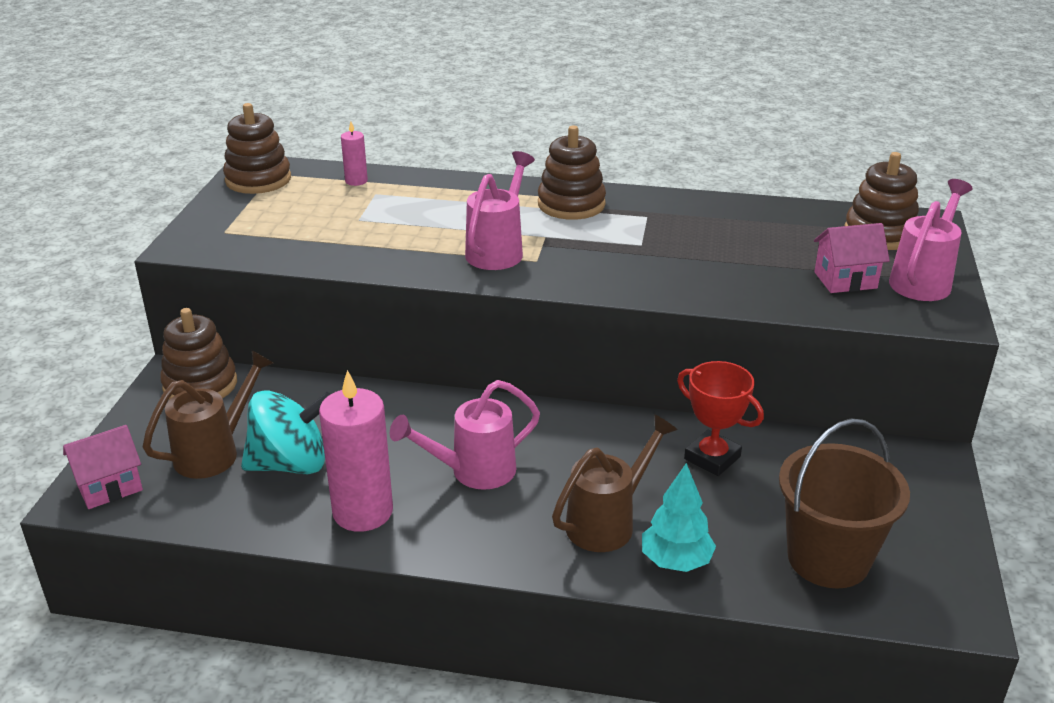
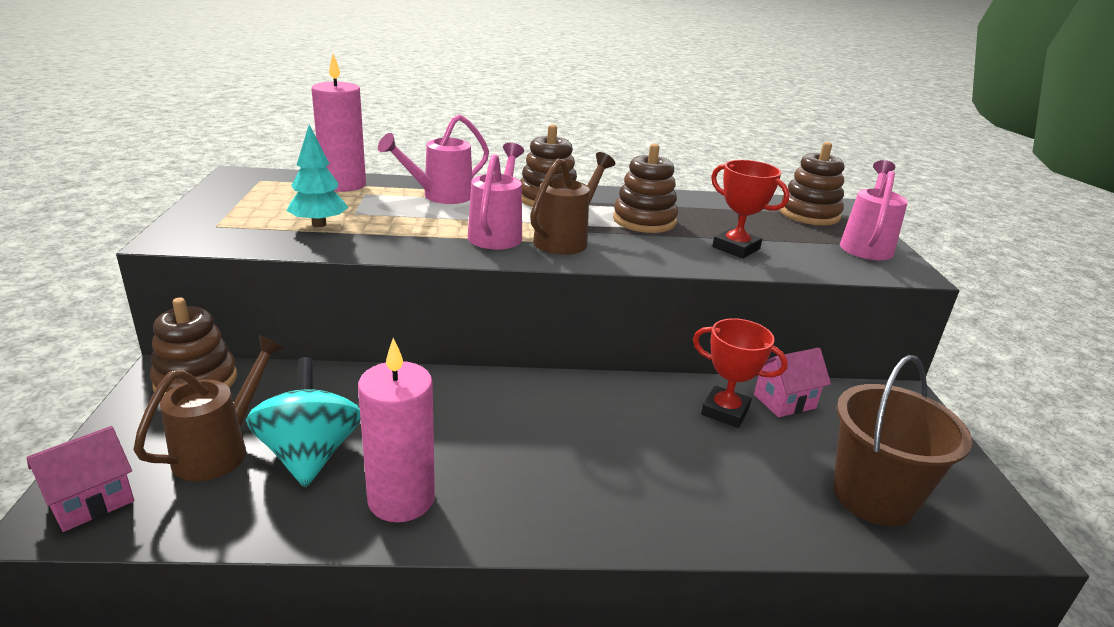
camera: 15 degrees left, 5 degrees down
brown stacking toy [223,103,291,194] -> brown stacking toy moved to [613,144,678,233]
turquoise spinning top [241,390,331,474] -> turquoise spinning top turned 75 degrees counterclockwise [246,357,361,488]
pink candle [341,122,368,186] -> pink candle [311,54,366,192], size x2.09
pink watering can [390,380,540,490] -> pink watering can moved to [378,114,489,204]
brown watering can [552,414,678,552] -> brown watering can moved to [530,152,616,255]
turquoise tree [642,463,716,572] -> turquoise tree moved to [287,125,348,227]
pink house [814,223,890,293] -> pink house moved to [754,348,831,417]
none -> red trophy [711,160,790,258]

